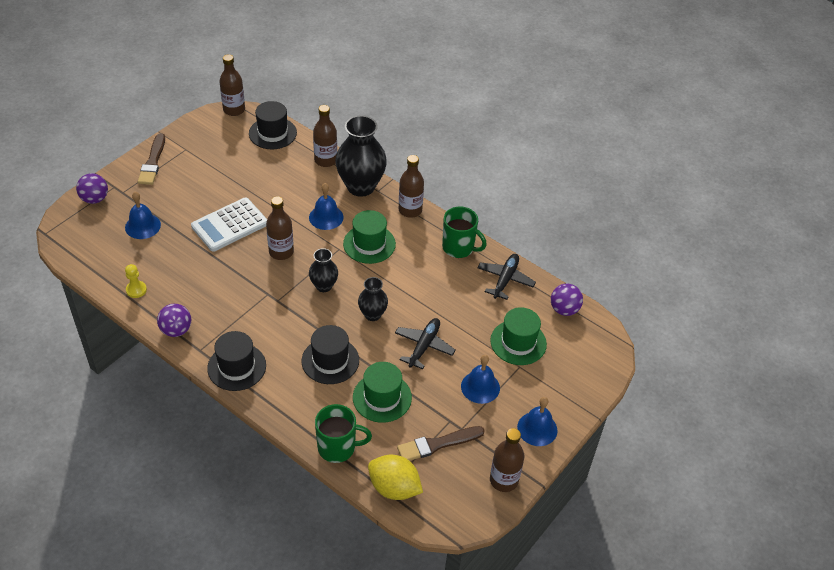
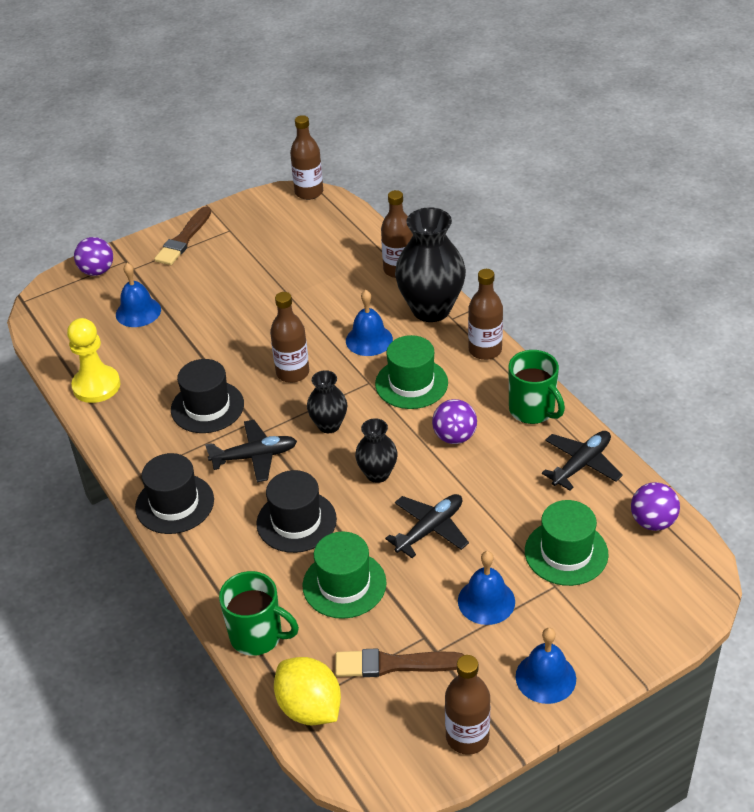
camera: 25 degrees right, 5 degrees down
yellow pawn [125,264,147,298] -> yellow pawn [67,318,120,403], size x1.80
purple ball [157,304,191,337] -> purple ball moved to [432,399,477,444]
white calculator [191,197,267,252] -> none
black hat [249,101,297,149] -> black hat moved to [171,359,244,433]
none -> black plane [205,420,297,482]

